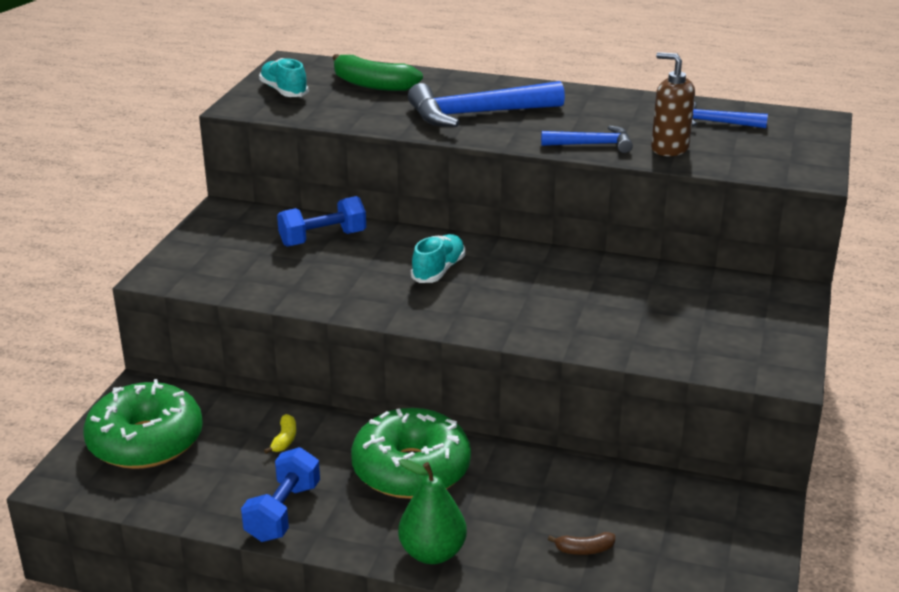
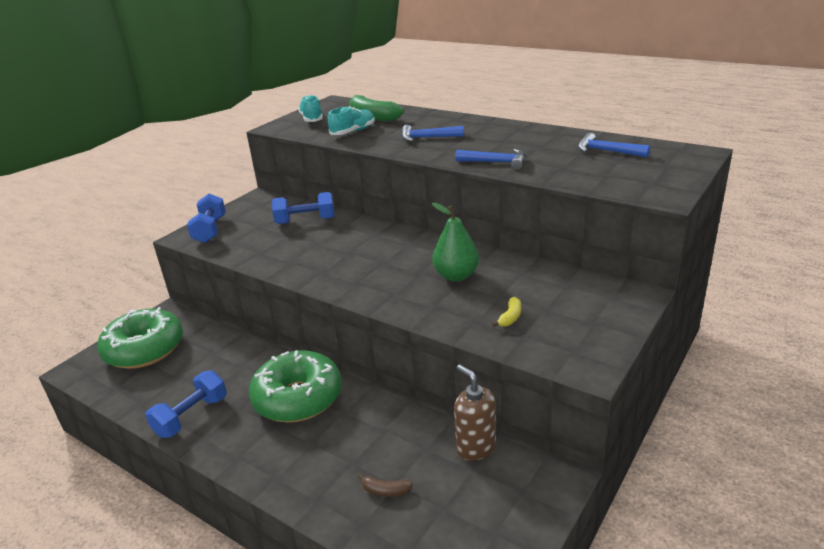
camera: 20 degrees right, 0 degrees up
yellow banana [264,414,296,454] -> yellow banana moved to [492,297,521,327]
green pear [398,459,467,564] -> green pear moved to [432,203,479,282]
blue hammer [408,81,565,127] -> blue hammer [402,125,464,142], size x0.55
turquoise shoe [411,234,465,283] -> turquoise shoe moved to [328,106,375,135]
brown soap dispenser [651,52,695,156] -> brown soap dispenser moved to [454,365,496,461]
none -> blue dumbbell [187,194,226,243]

